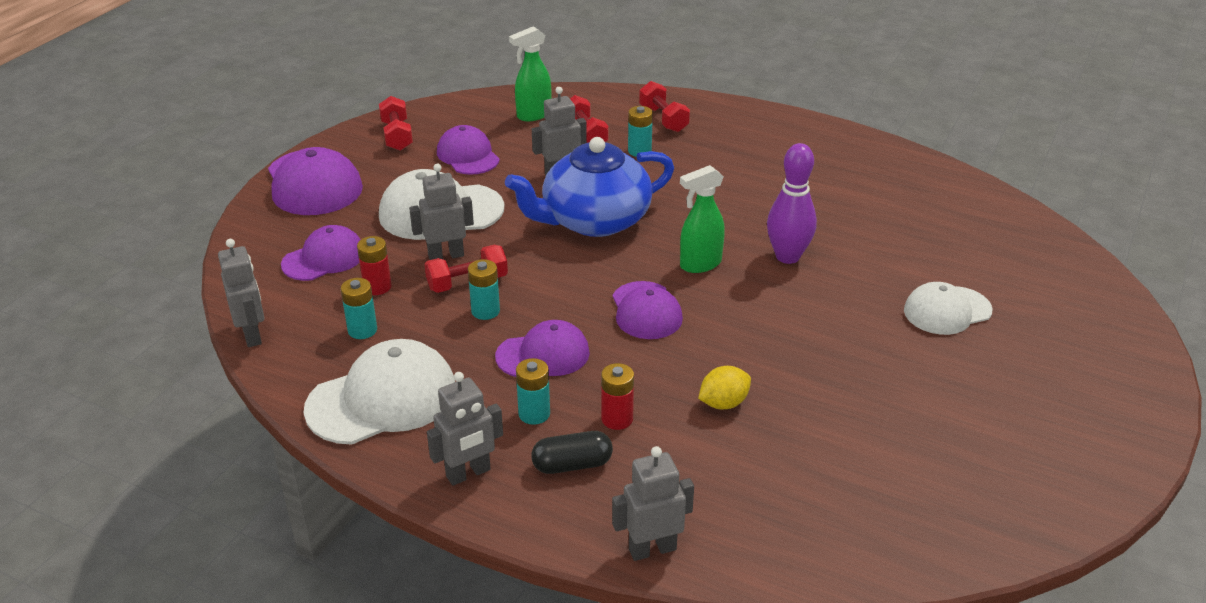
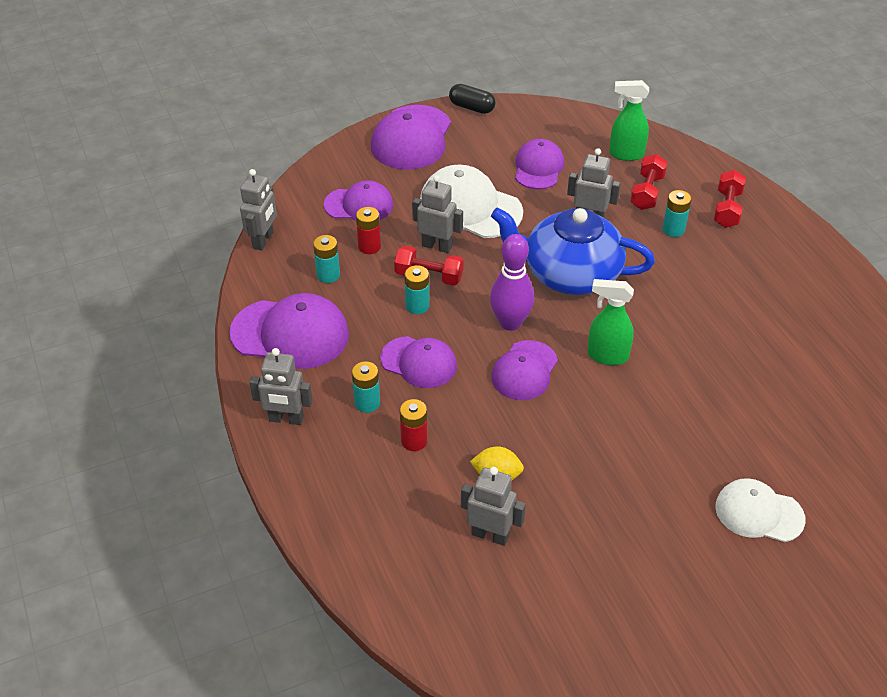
camera: 40 degrees right, 10 degrees up
white cap [304,339,455,445] -> purple cap [229,293,349,369]
red dumbbell [379,96,413,151] -> none
black capsule [531,431,613,474] -> black capsule moved to [449,84,495,114]
grey robot [612,446,694,561] -> grey robot moved to [461,467,526,546]
purple bowling pin [767,143,817,264] -> purple bowling pin moved to [490,234,534,331]

